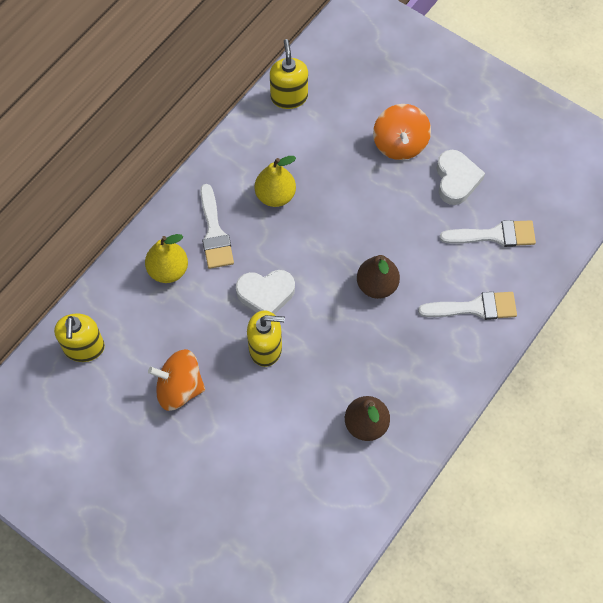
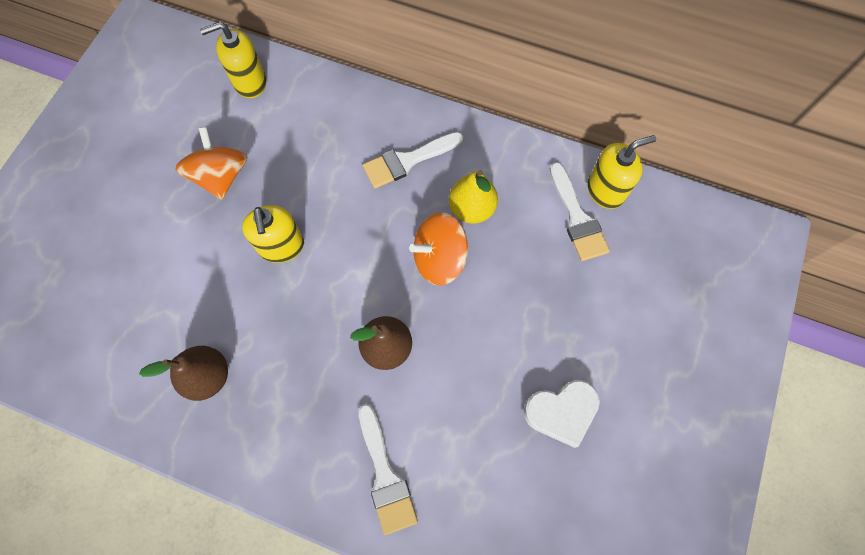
camera: 75 degrees right, 5 degrees up
yellow pear [145,234,188,283] -> none
white heart [236,270,295,314] -> none
orange spinning top [373,104,431,160] -> orange spinning top moved to [409,212,468,286]
white brush [440,220,536,247] -> white brush moved to [550,162,610,261]

